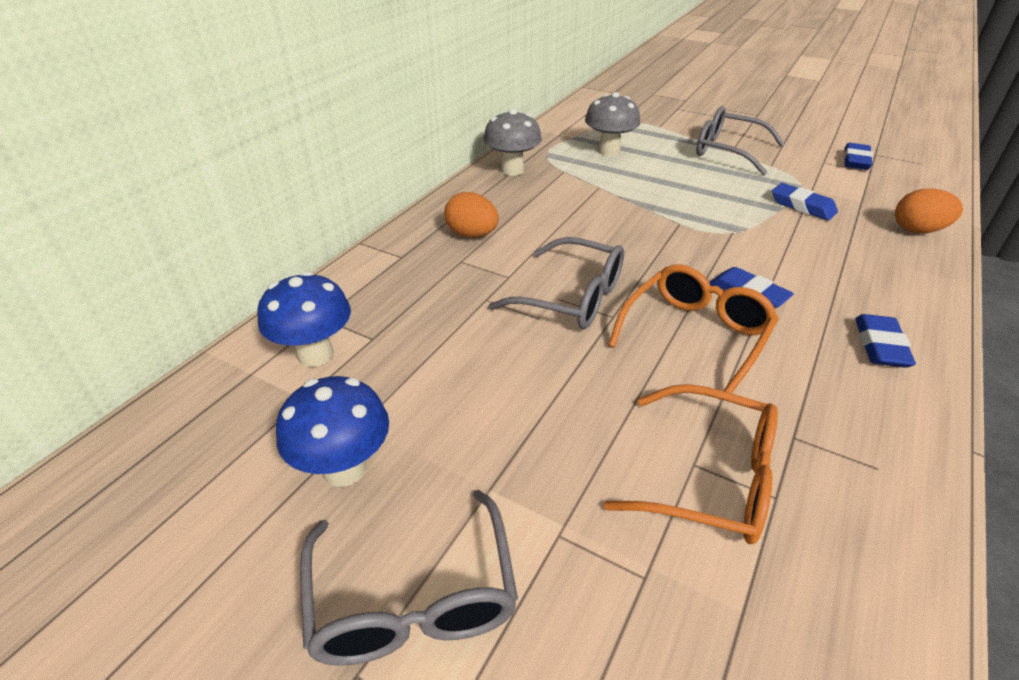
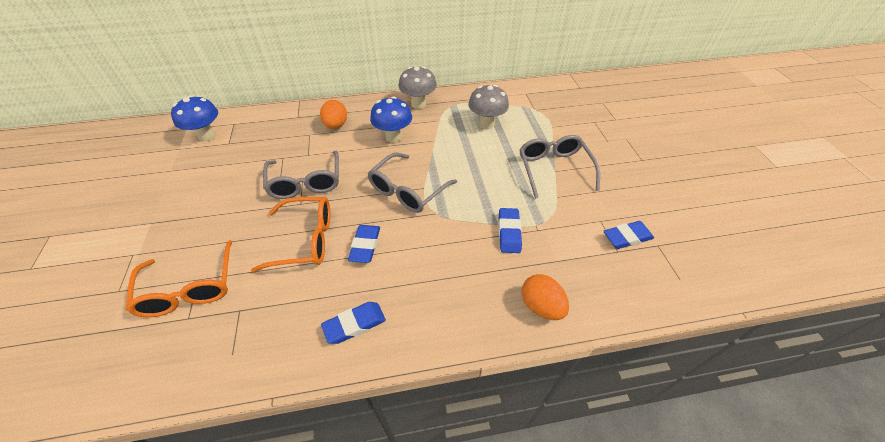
camera: 50 degrees right, 10 degrees up
blue mushroom [276,376,389,487] -> blue mushroom moved to [370,96,412,143]
grey glasses [300,490,518,666] -> grey glasses moved to [367,153,457,213]

